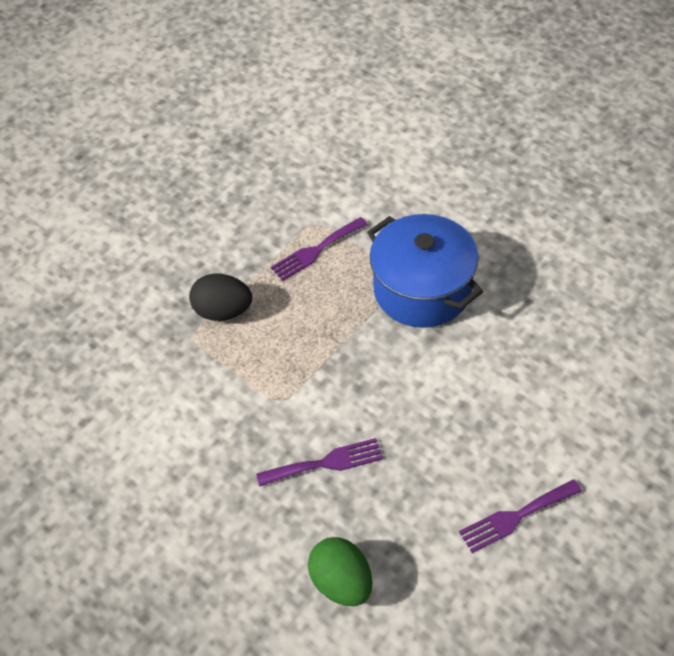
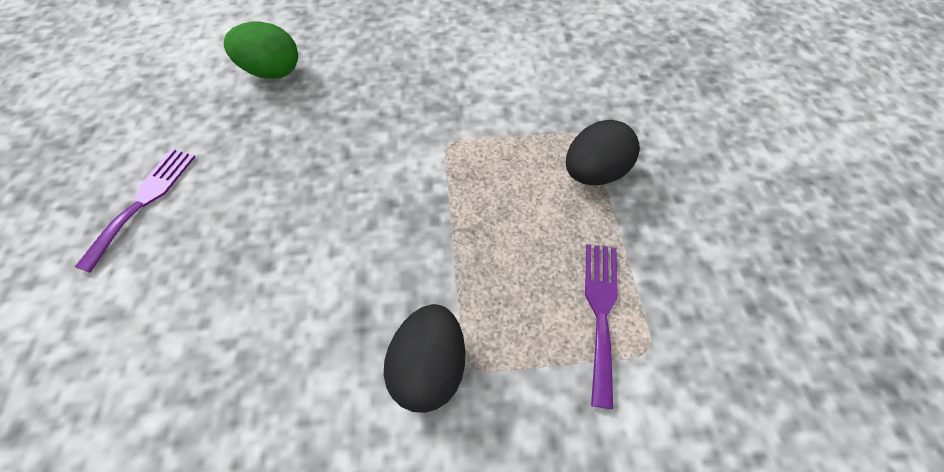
camera: 130 degrees right, 5 degrees up
purple fork [256,438,383,486] -> none
blue pot [367,214,483,328] -> black egg [384,304,465,413]

